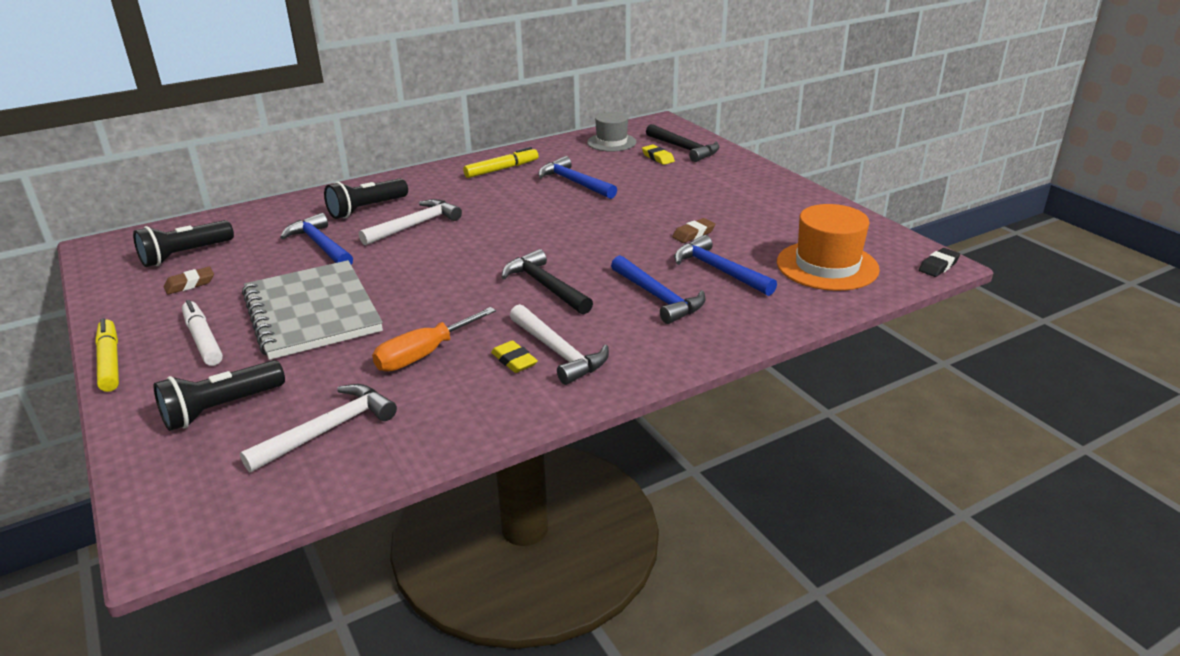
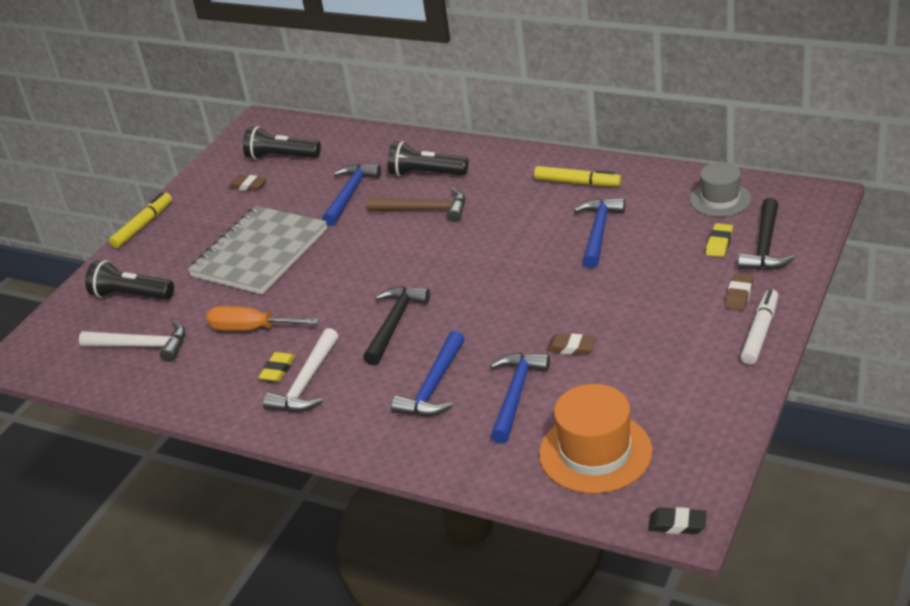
camera: 60 degrees right, 5 degrees up
white marker [182,300,223,366] -> white marker moved to [741,289,778,365]
white hammer [359,199,462,246] -> brown hammer [367,188,465,222]
none -> brown eraser [725,274,753,311]

